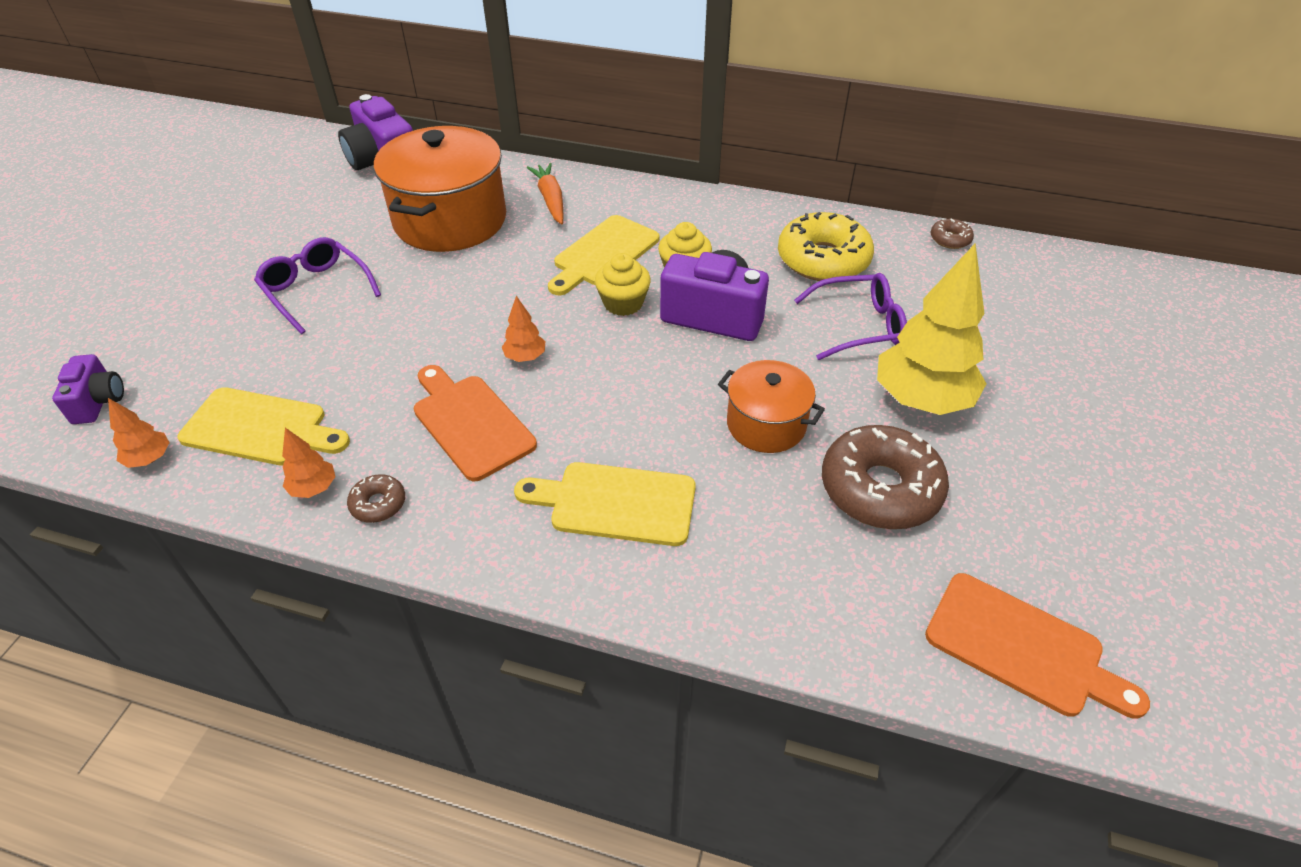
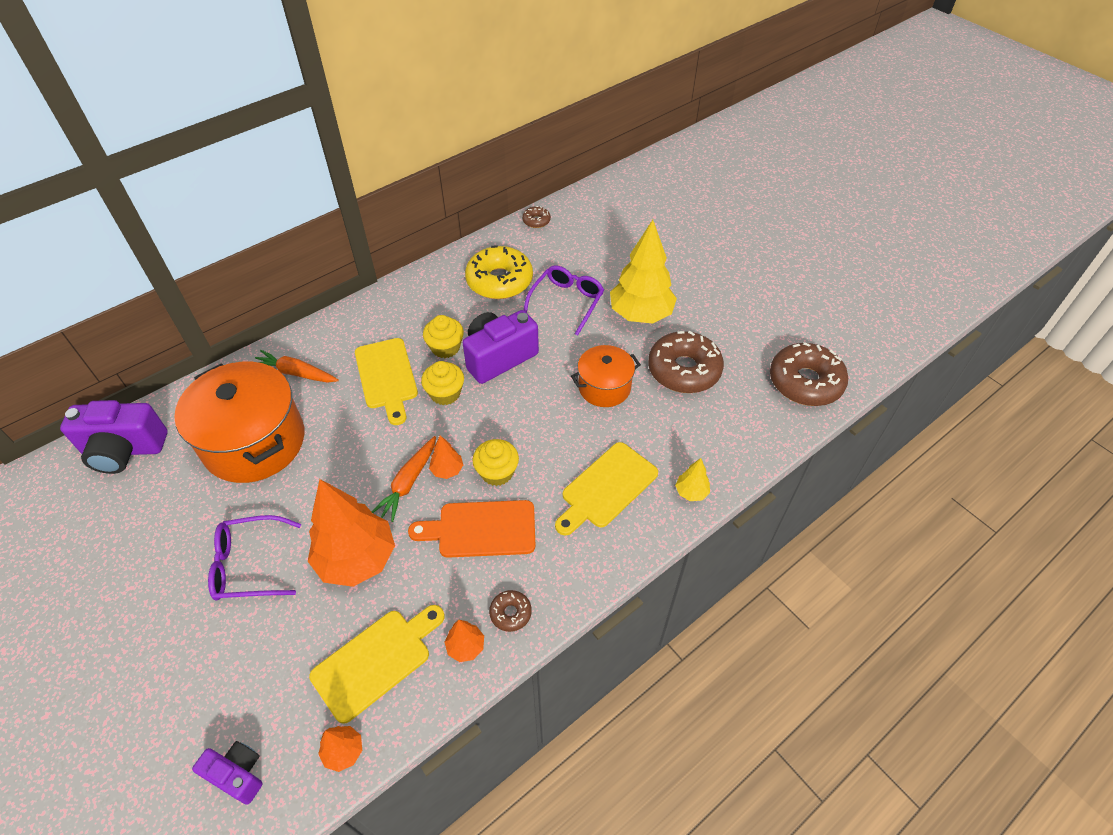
camera: 55 degrees left, 5 degrees up
orange cutting board [925,573,1150,718] -> brown donut [770,342,848,406]
none -> orange tree [308,479,395,587]
none -> orange carrot [372,436,436,522]
none -> yellow cupcake [472,439,519,486]
none -> yellow tree [675,458,710,501]

